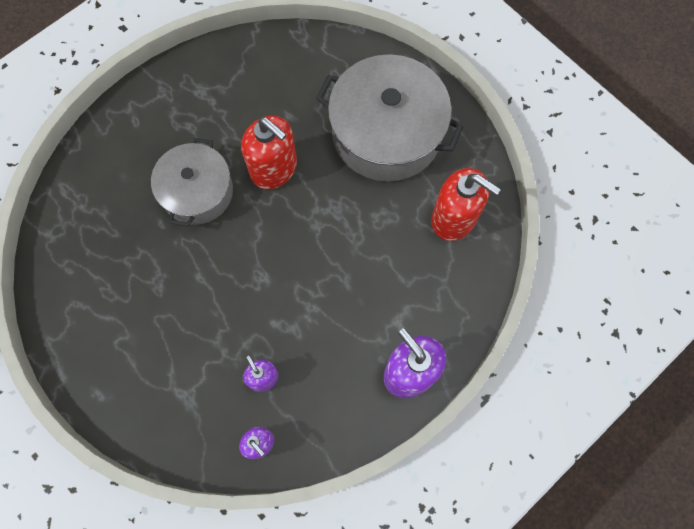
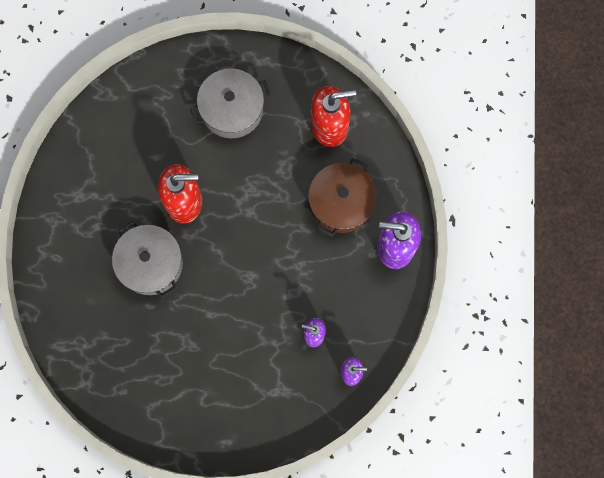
camera: 45 degrees left, 5 degrees up
grey pot [316,54,464,182] -> grey pot [190,68,271,138], size x0.64
none -> brown pot [309,158,377,236]

